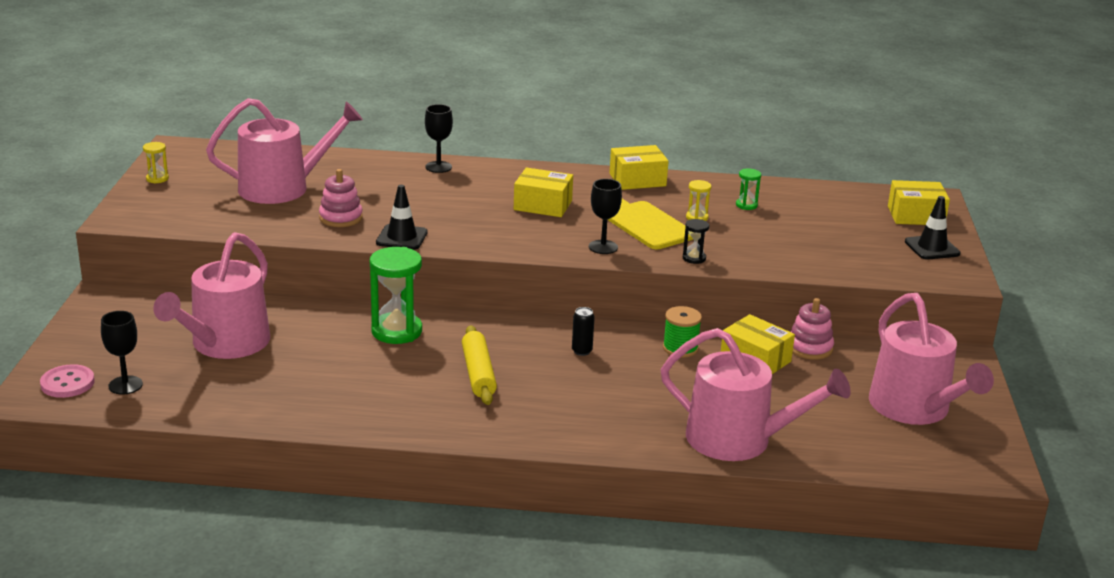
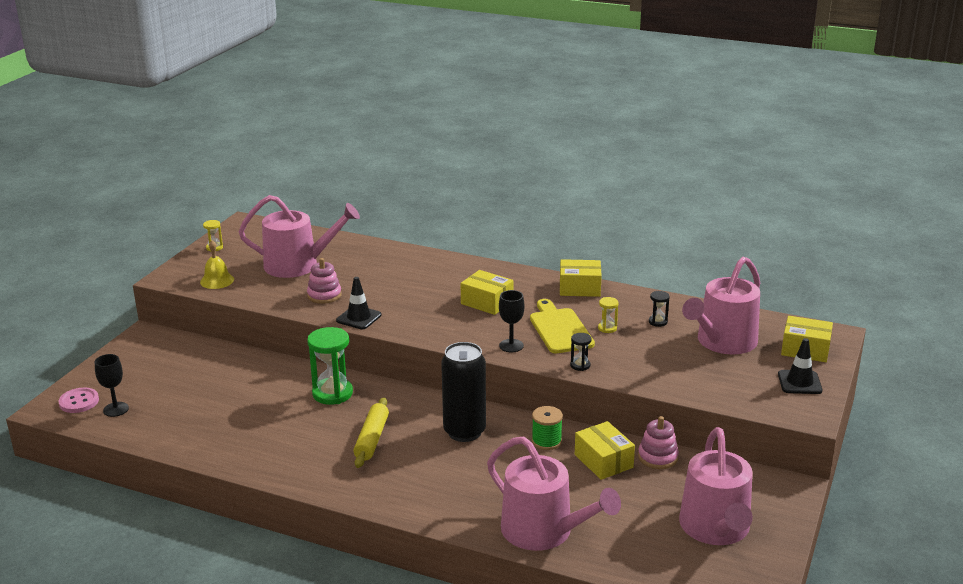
camera: 20 degrees right, 0 degrees up
pink watering can [153,232,270,359] -> pink watering can moved to [682,257,760,355]
black goblet [425,104,453,173] -> none
black can [572,307,595,356] -> black can [441,342,486,442], size x2.47
green hourglass [736,168,761,210] -> black hourglass [649,291,670,327]
none -> yellow bell [200,240,234,289]

